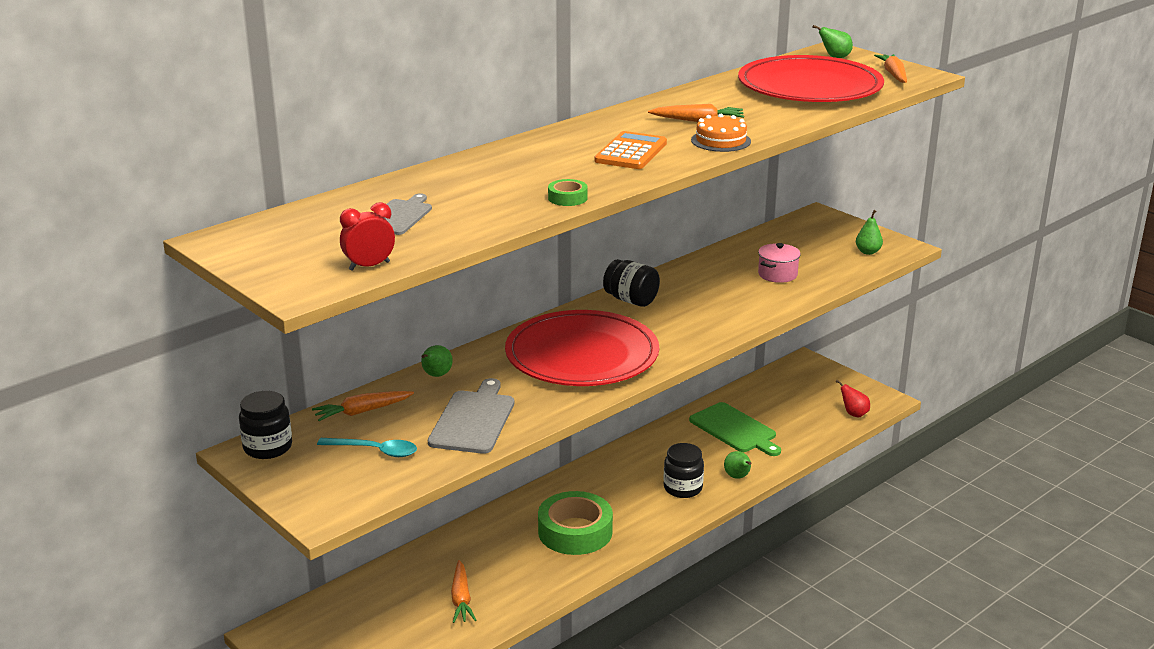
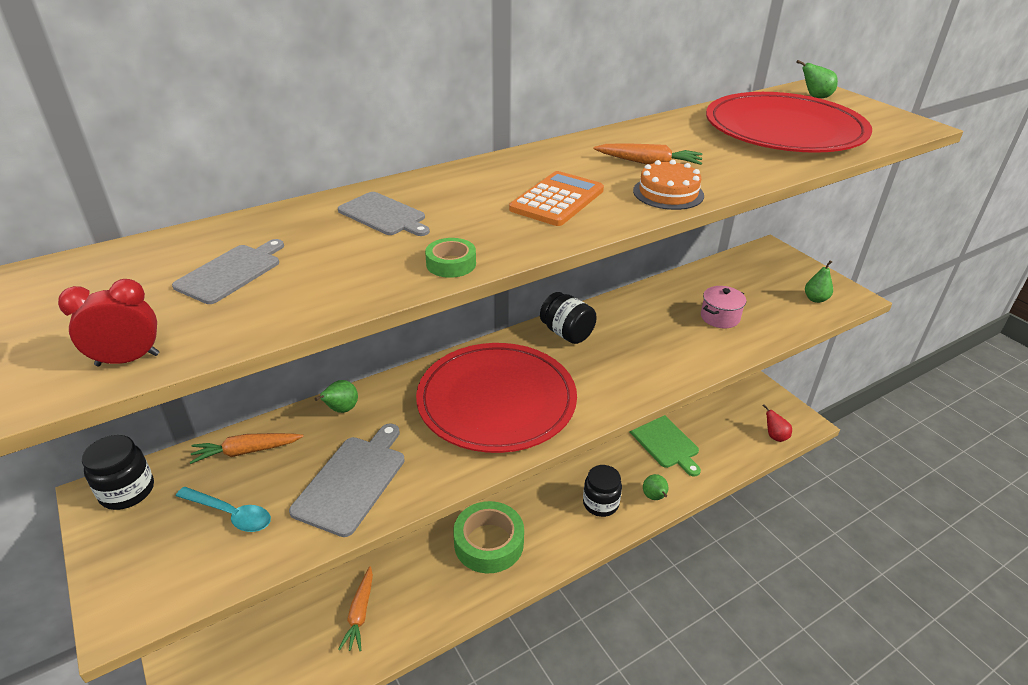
camera: 10 degrees right, 10 degrees up
orange carrot [874,54,907,83] -> none
none -> grey cutting board [338,192,430,236]

